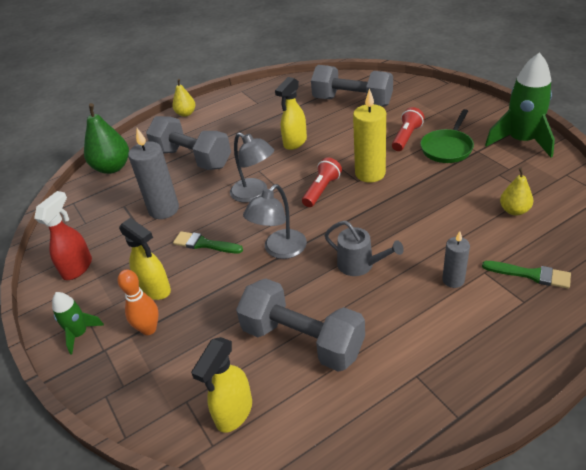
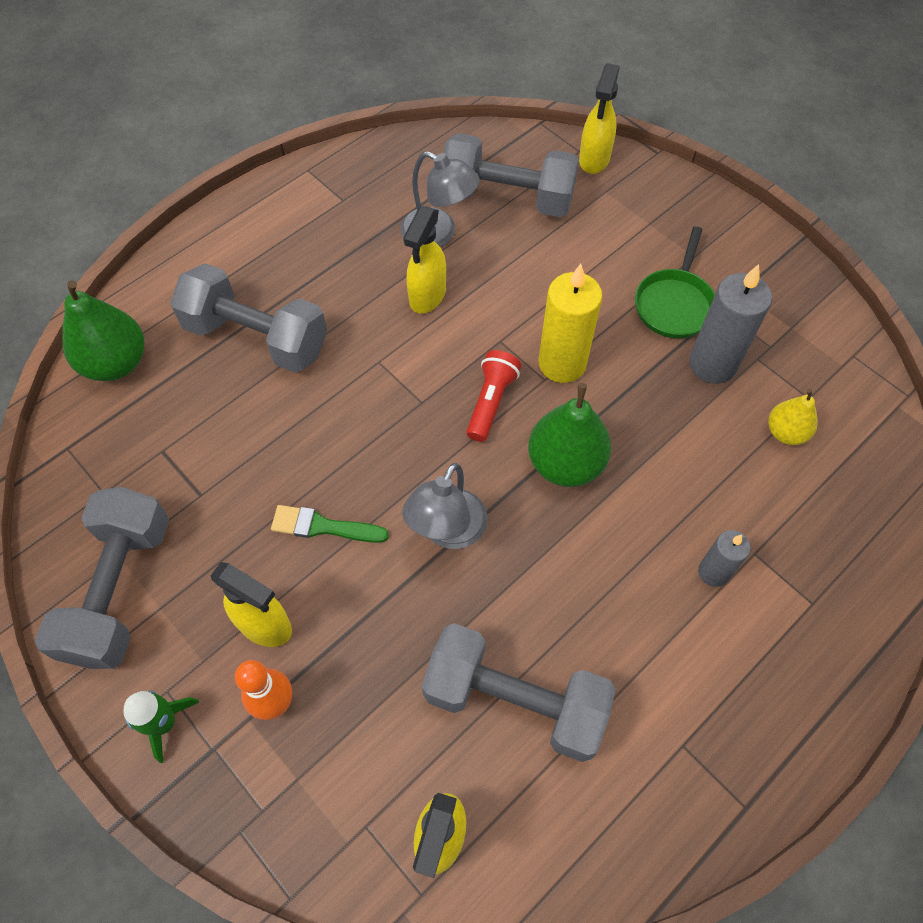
camera: 15 degrees left, 20 degrees up
red spray bottle [34,191,92,280] -> grey dumbbell [35,487,169,669]
grey candle [128,128,179,219] -> grey candle moved to [689,264,772,384]
yellow pear [172,79,196,117] -> none
grey lamp [230,133,274,203] -> grey lamp moved to [400,151,480,247]
grey watering can [325,221,404,276] -> none
red flashlight [392,107,424,151] -> none
green brush [482,261,571,289] -> none
green rocket [485,52,555,158] -> none
none -> green pear [528,383,611,487]
none -> yellow spray bottle [579,63,620,174]

